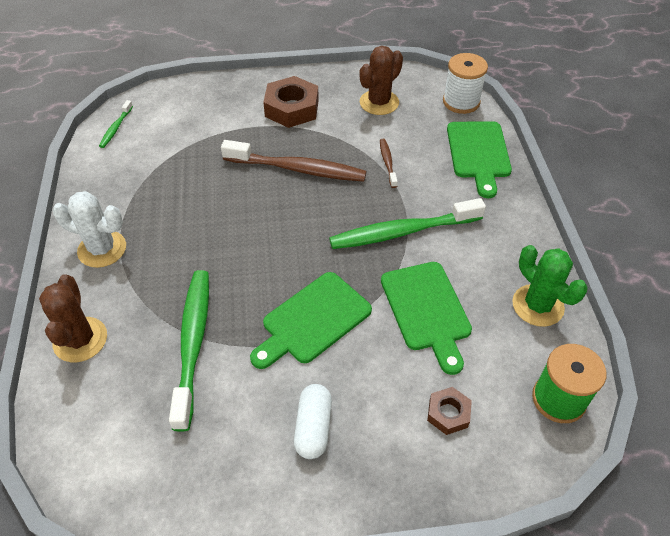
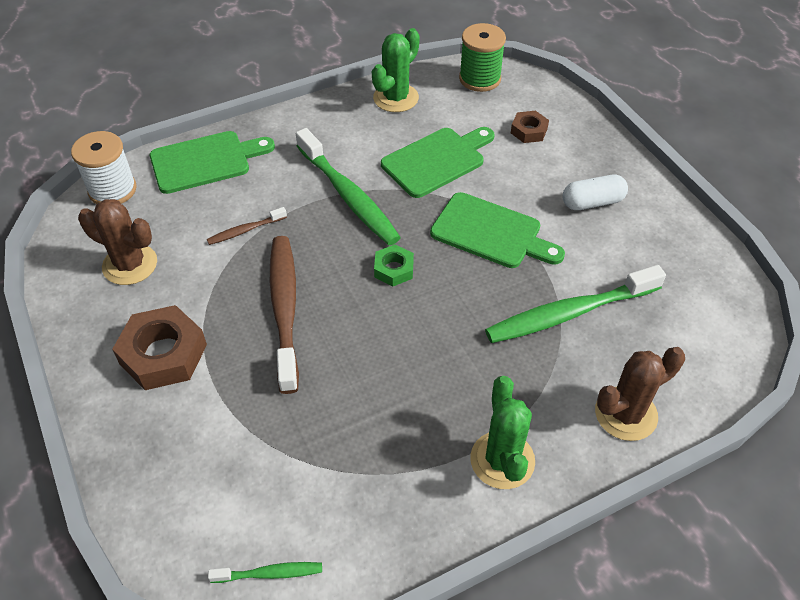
camera: 110 degrees left, 0 degrees up
white cactus [53,191,126,268] -> green cactus [470,376,535,489]
none -> green nut [374,244,414,286]

